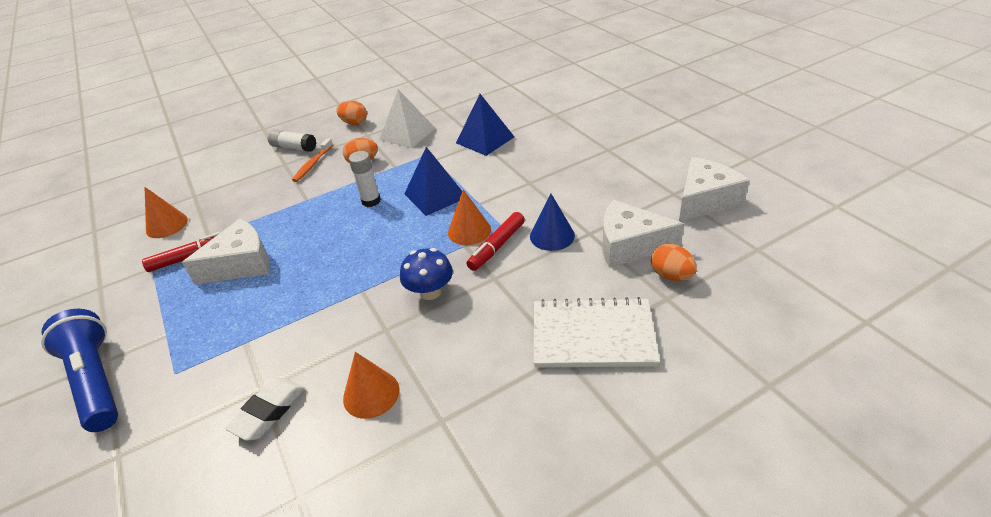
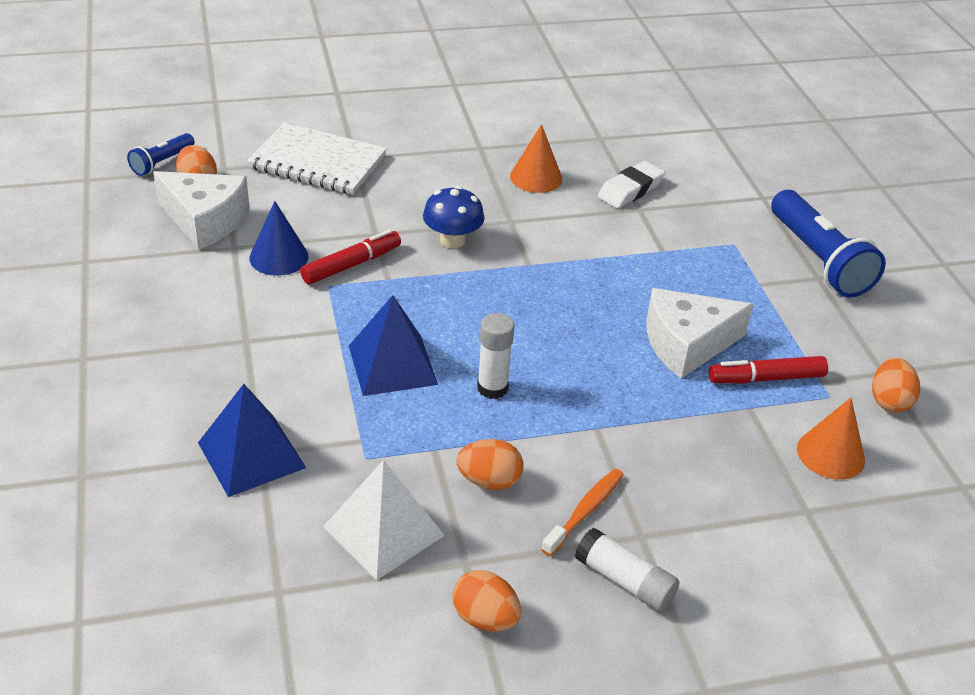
camera: 170 degrees left, 0 degrees up
orange cone [448,189,491,245] -> none
white cheese [679,157,750,222] -> none
none -> blue flashlight [127,133,195,176]
none -> orange egg [872,358,920,413]

